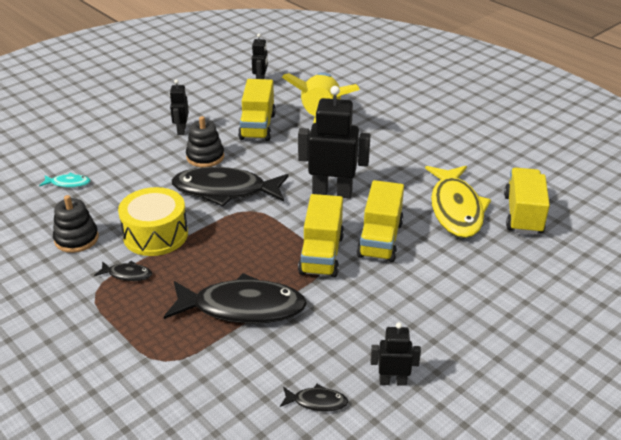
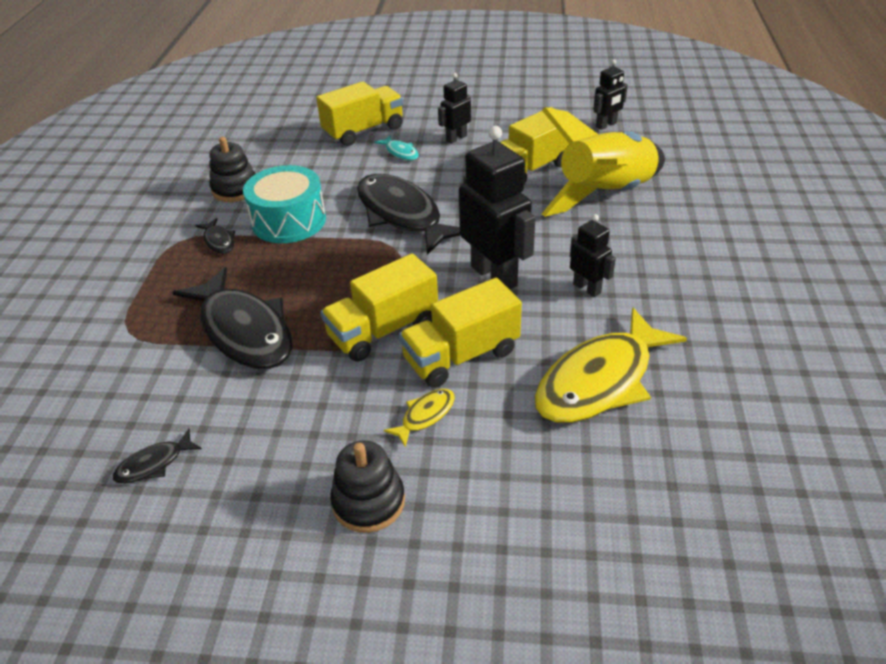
camera: 50 degrees right, 5 degrees up
turquoise fish [39,173,90,188] -> turquoise fish moved to [374,135,419,160]
yellow drum [118,187,188,256] -> turquoise drum [243,165,326,243]
black stacking toy [186,116,224,167] -> black stacking toy moved to [330,440,405,533]
black fish [280,384,348,412] -> black fish turned 90 degrees clockwise [113,429,202,484]
black robot [371,322,421,386] -> black robot moved to [570,214,616,297]
yellow truck [504,168,550,235] -> yellow truck moved to [316,82,403,146]
none -> yellow fish [383,389,455,448]

